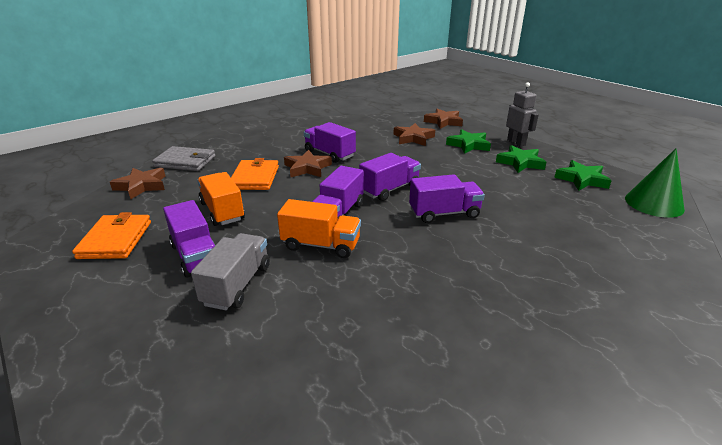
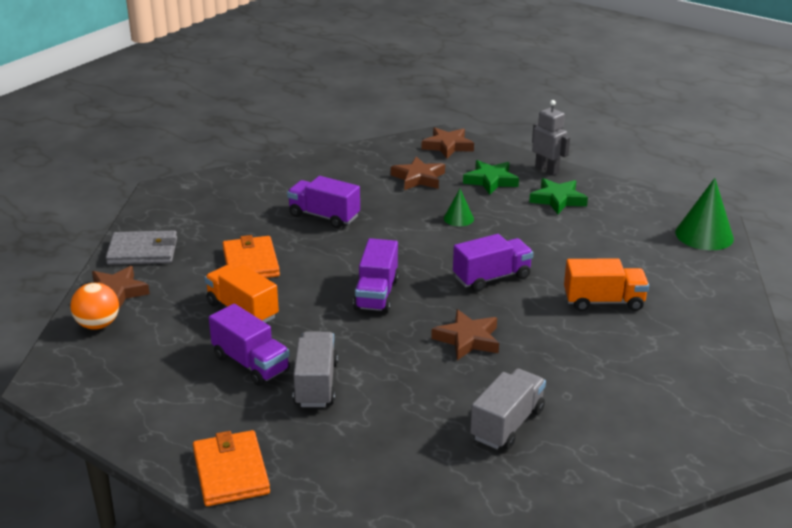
camera: 15 degrees left, 0 degrees up
orange wallet [72,212,151,259] -> orange wallet moved to [193,430,270,506]
orange truck [277,199,361,258] -> orange truck moved to [564,259,649,311]
brown star [284,150,332,177] -> brown star moved to [431,309,499,360]
purple truck [359,153,421,201] -> none
green star [554,160,612,191] -> none
none -> orange ball [71,283,119,330]
none -> green cone [444,189,474,226]
none -> grey truck [470,368,546,449]

